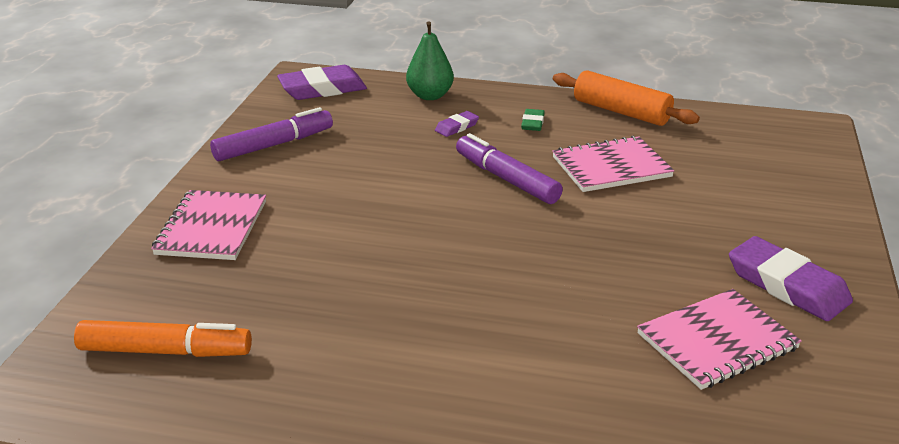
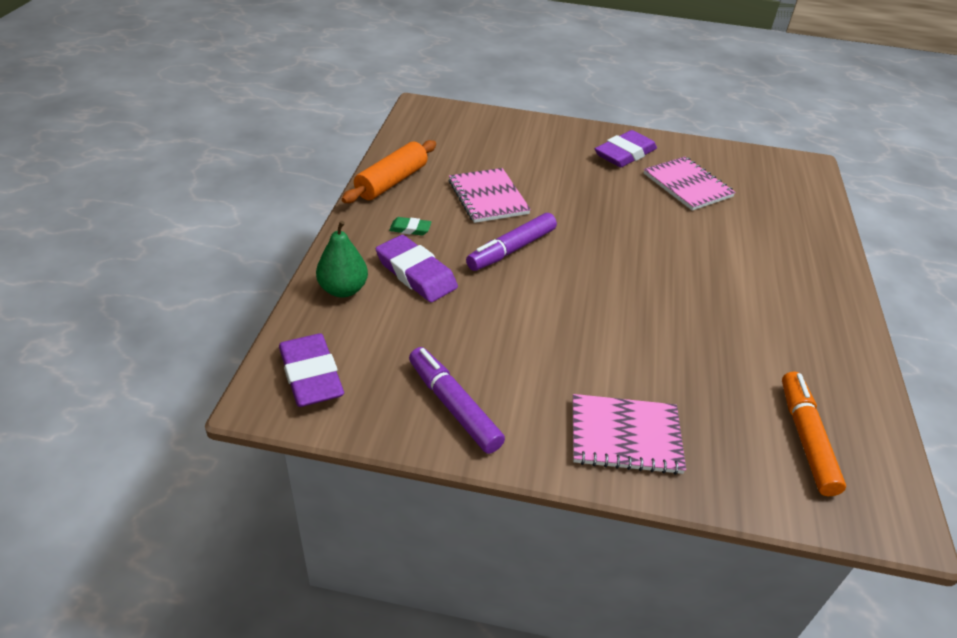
camera: 95 degrees left, 10 degrees up
purple eraser [435,111,479,137] -> purple eraser [376,235,458,302], size x2.03

